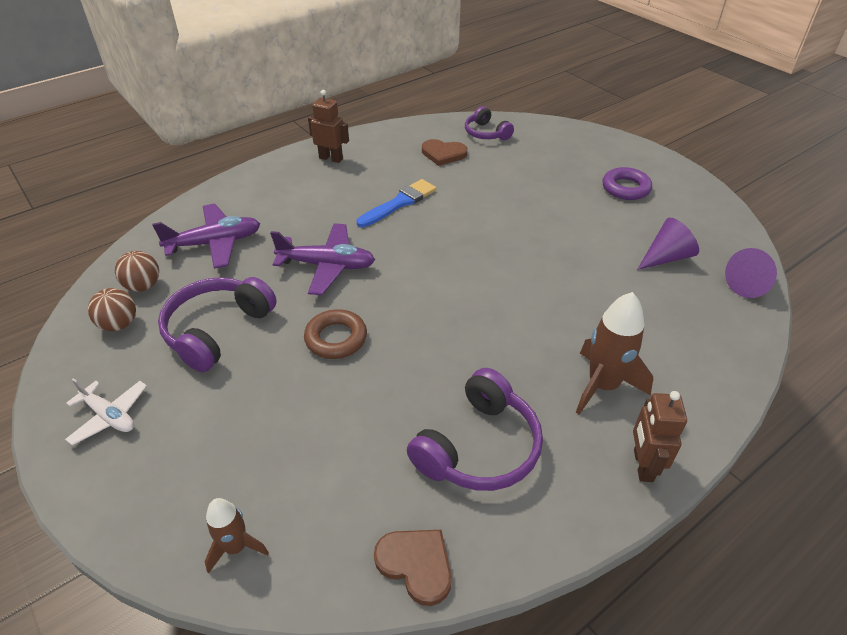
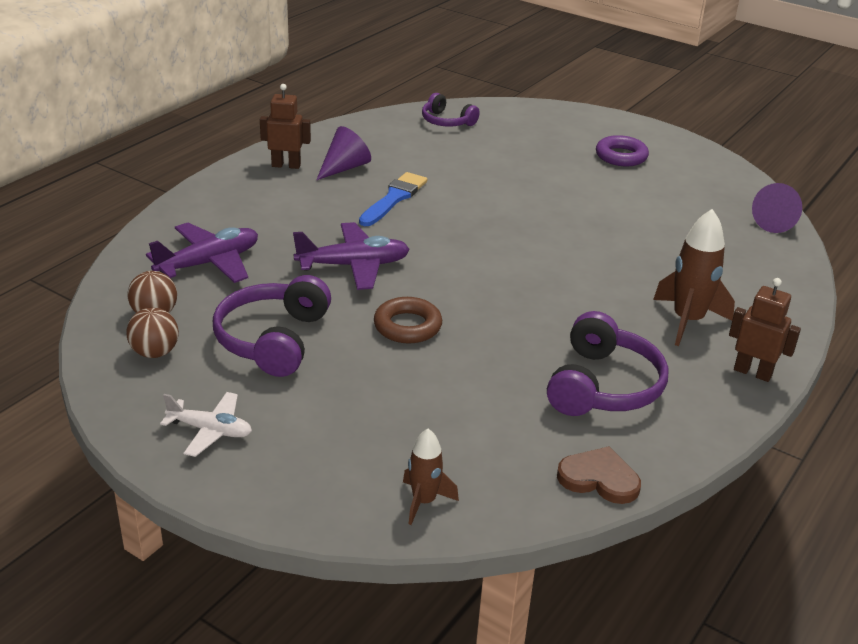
camera: 20 degrees left, 10 degrees down
brown heart [422,139,467,166] -> none
brown robot [633,391,687,482] -> brown robot turned 135 degrees clockwise [729,278,801,382]
purple cone [637,218,699,270] -> purple cone moved to [316,126,371,180]

